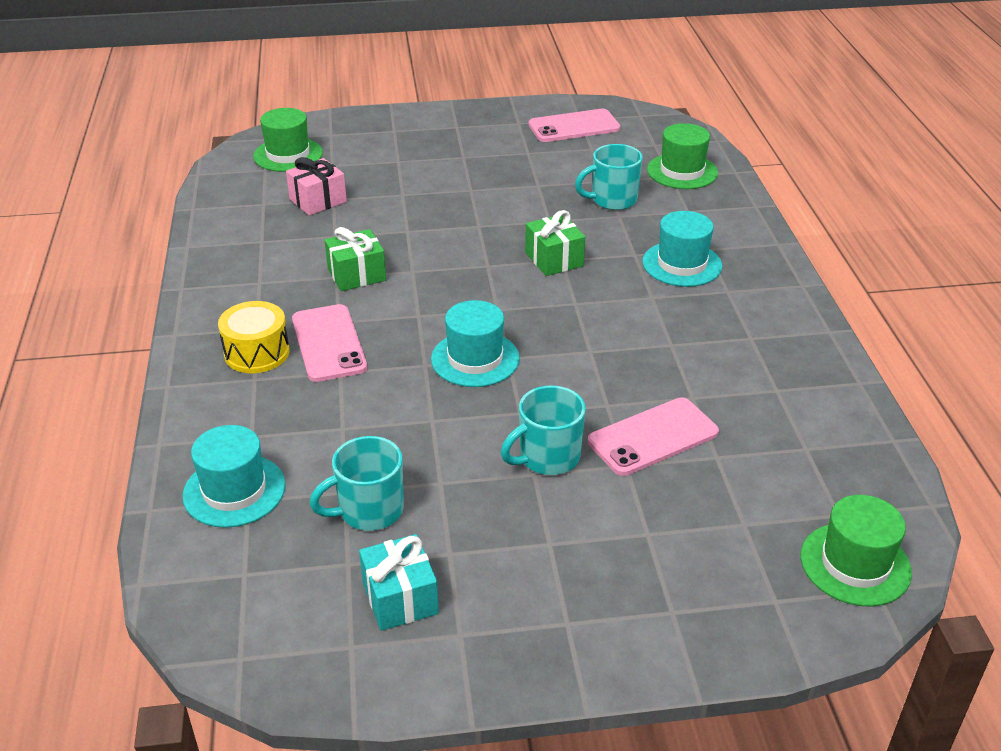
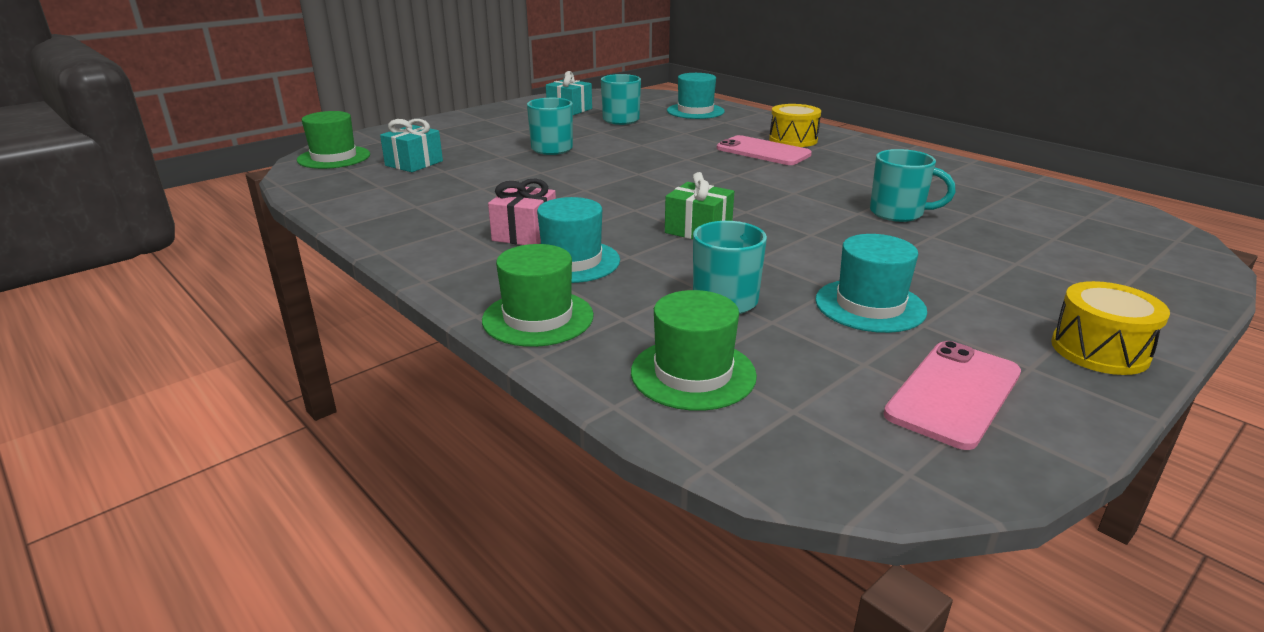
camera: 145 degrees right, 10 degrees down
green hat [253,108,323,172] -> green hat moved to [482,244,594,347]
pink gift [286,157,347,215] -> pink gift moved to [488,178,556,245]
green gift [325,227,386,291] -> none
turquoise hat [431,300,520,387] -> turquoise hat moved to [815,234,927,333]
pink phone [588,397,719,476] -> none
none -> turquoise gift [380,119,443,172]
none -> turquoise mug [870,149,956,222]
none -> yellow drum [1051,281,1170,375]

